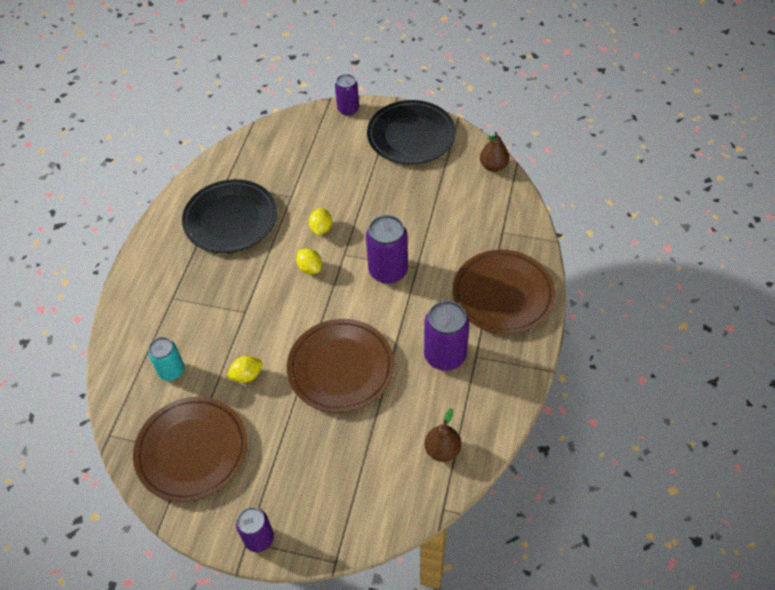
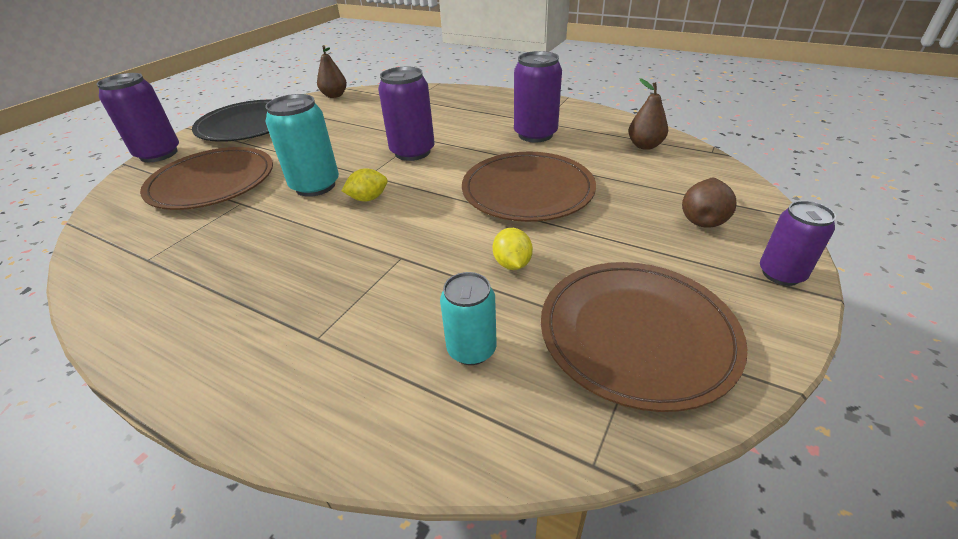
camera: 75 degrees left, 15 degrees down
black plate [182,179,277,253] -> none
yellow lemon [309,208,332,235] -> turquoise can [265,94,339,197]
purple can [335,74,359,116] -> purple can [96,73,179,162], size x1.56
brown plate [453,250,556,334] -> brown plate moved to [140,147,273,210]
none -> brown pear [682,178,736,228]

